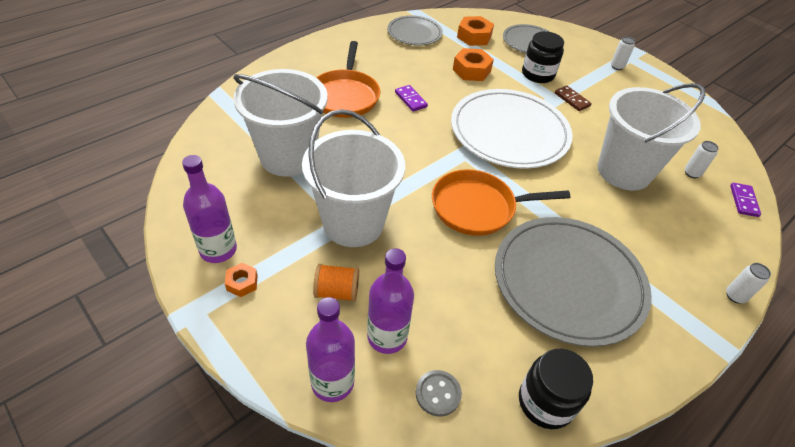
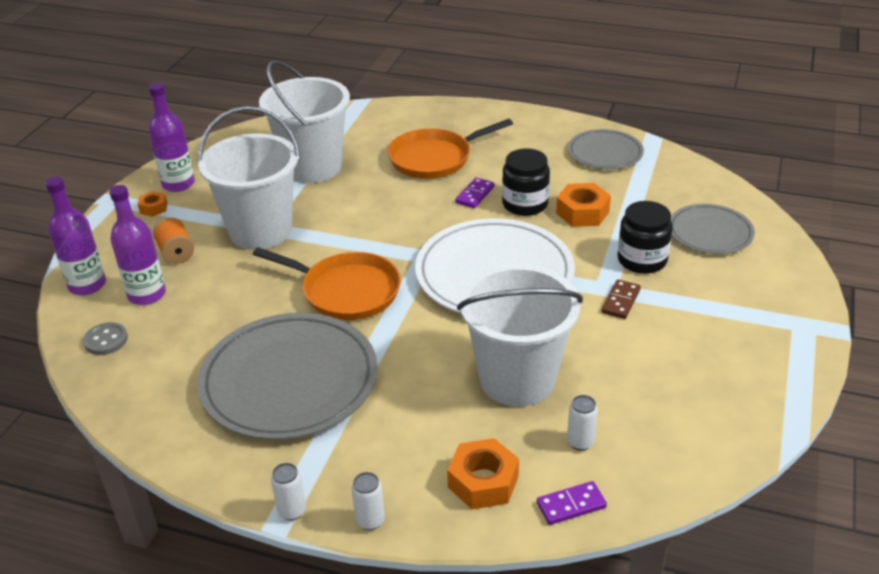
camera: 65 degrees right, 10 degrees down
orange pan [432,169,571,236] -> orange pan turned 150 degrees clockwise [253,247,401,320]
orange nut [457,16,494,46] -> orange nut moved to [447,438,519,509]
black jar [519,349,593,429] -> black jar moved to [502,148,550,216]
white can [611,37,635,70] -> white can moved to [271,463,306,521]

